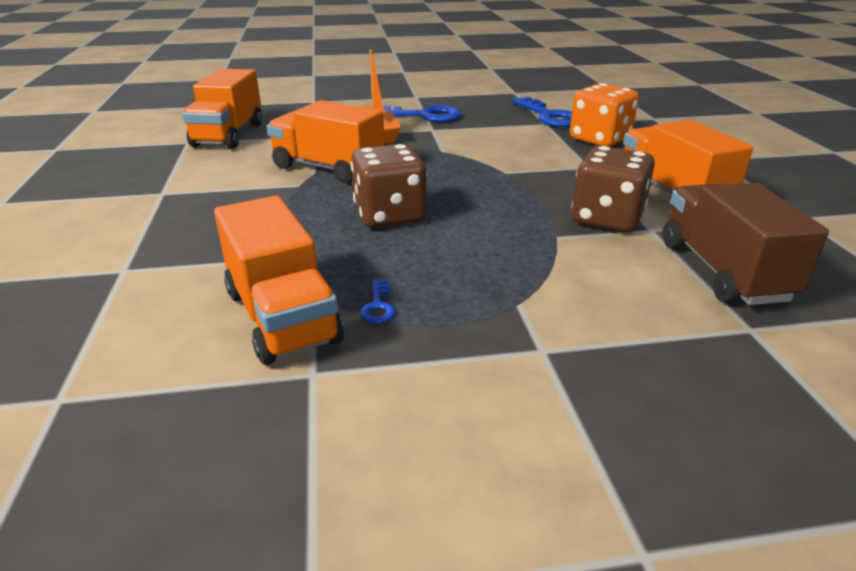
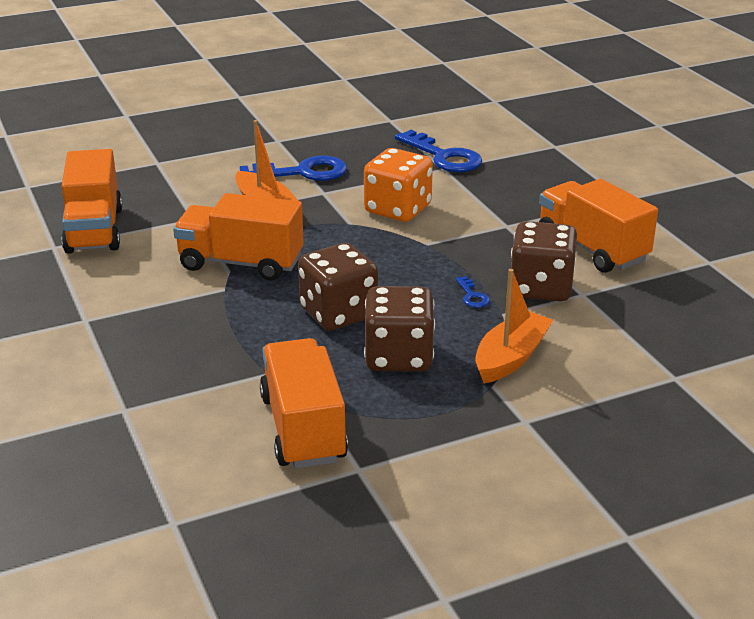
camera: 15 degrees left, 0 degrees up
orange truck [214,196,344,365] -> orange truck turned 150 degrees counterclockwise [260,338,348,469]
blue key [360,279,396,324] -> blue key moved to [455,276,490,308]
orange dice [570,83,639,147] -> orange dice moved to [364,148,433,222]
brown truck [663,183,829,305] -> none
none -> brown dice [364,286,435,372]
none -> orange boat [475,269,553,383]

